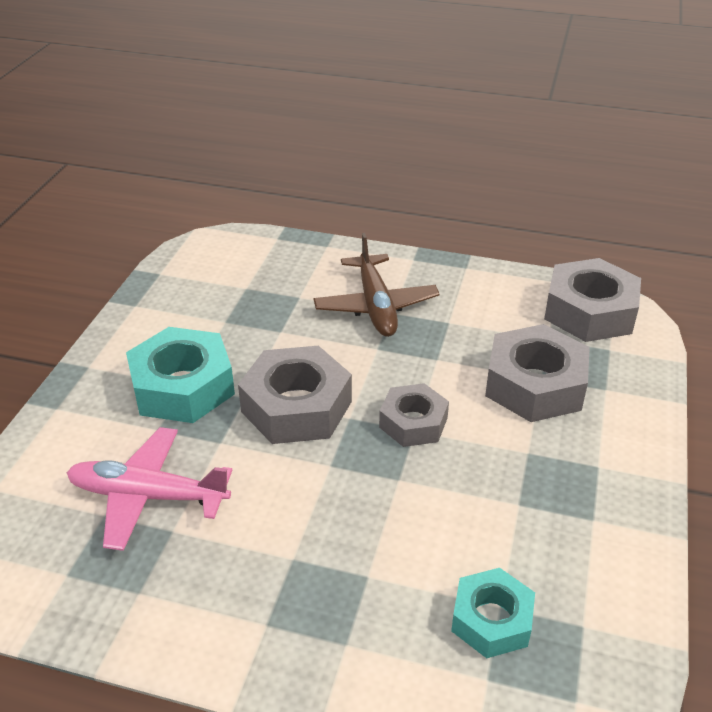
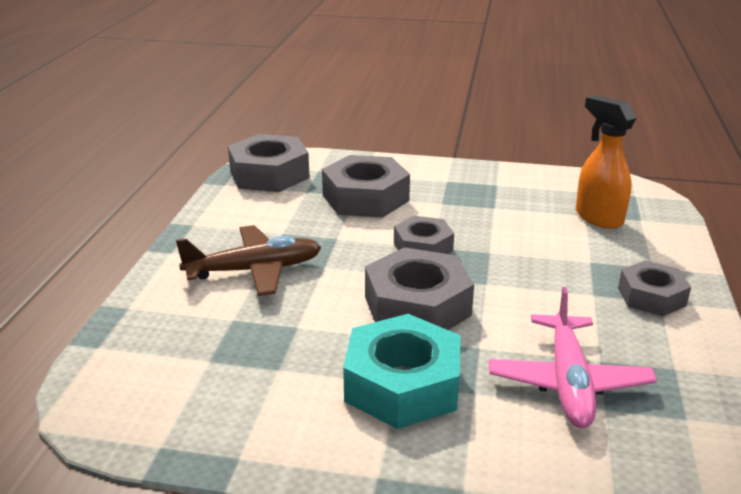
camera: 95 degrees left, 10 degrees down
turquoise nut [451,568,535,658] -> orange spray bottle [576,95,636,229]
none -> grey nut [618,260,691,316]

